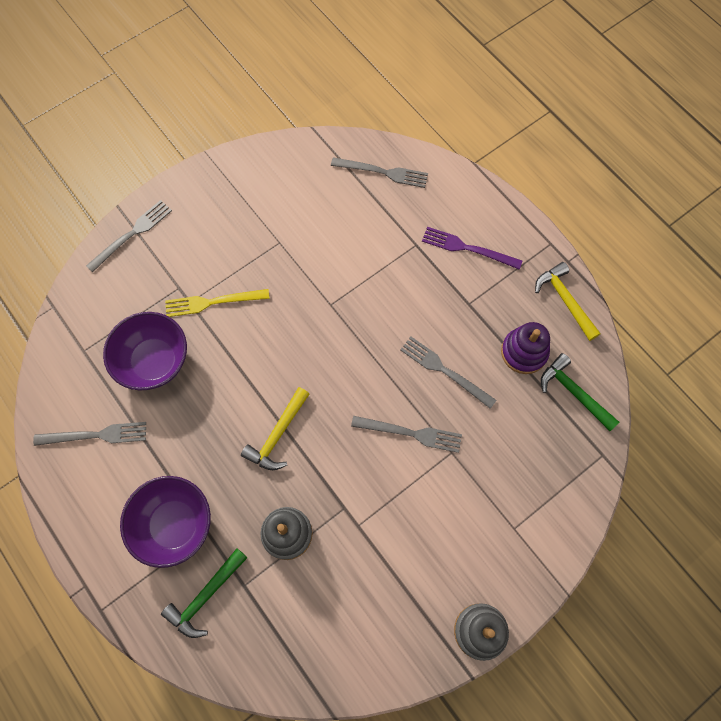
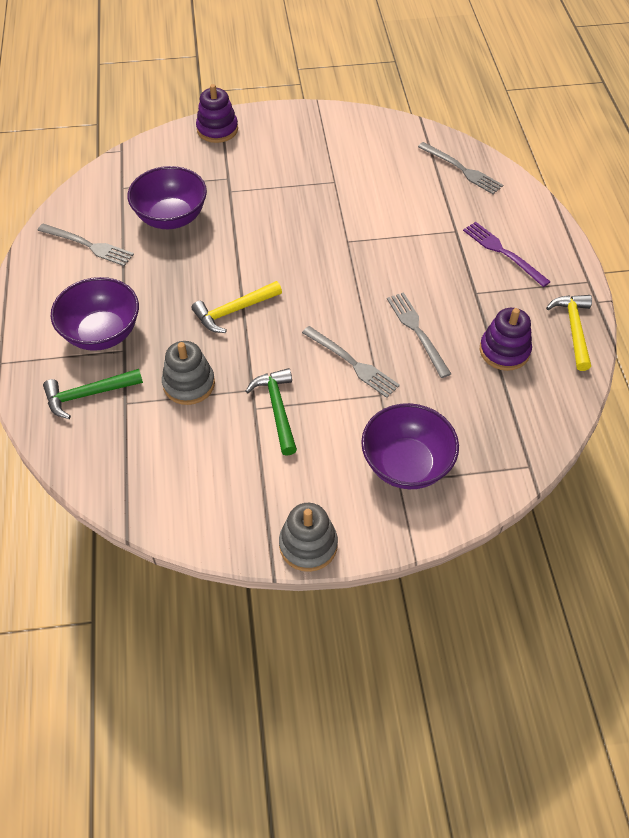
camera: 30 degrees right, 15 degrees down
grey fork [86,200,172,273] -> purple stacking toy [196,84,238,143]
yellow fork [165,289,270,317] -> none
green hammer [541,353,619,431] -> green hammer moved to [246,368,297,456]
none -> purple bowl [361,403,459,489]

